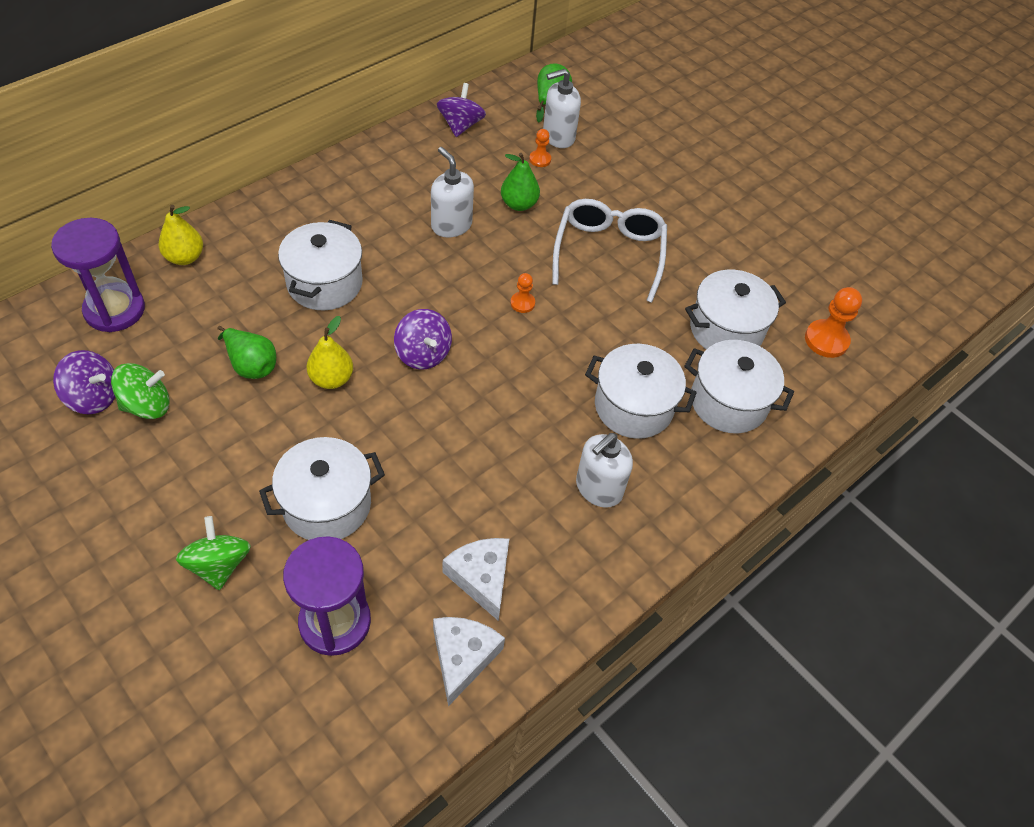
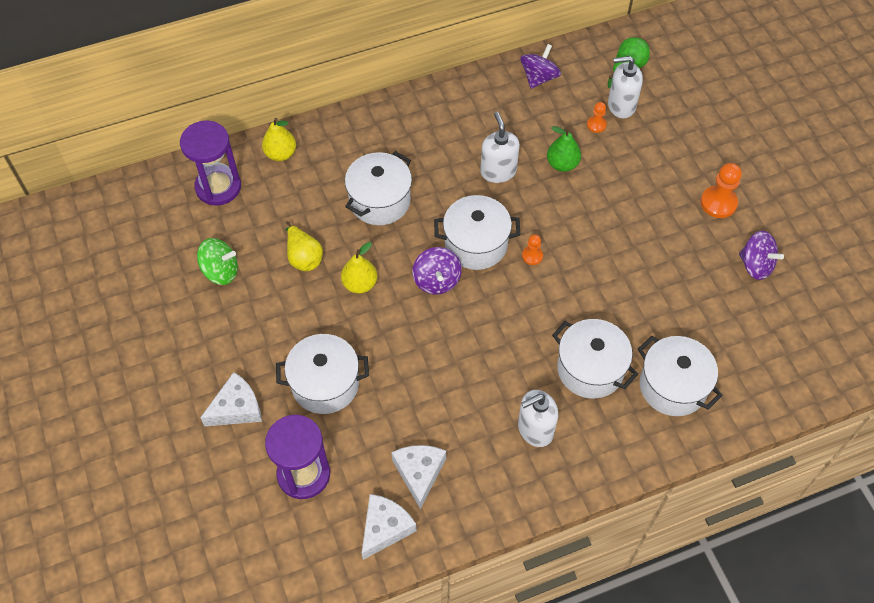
camera: 25 degrees right, 5 degrees up
purple spinning top [53,350,115,414] -> purple spinning top moved to [739,231,784,280]
green spinning top [176,516,251,590] -> white cheese [200,372,262,426]
green pear [217,326,276,379] -> yellow pear [285,221,323,271]
white glasses [552,199,667,303] -> none
white pot [685,270,786,350] -> white pot moved to [434,195,521,270]
orange pawn [805,287,862,358] -> orange pawn moved to [701,163,742,218]

